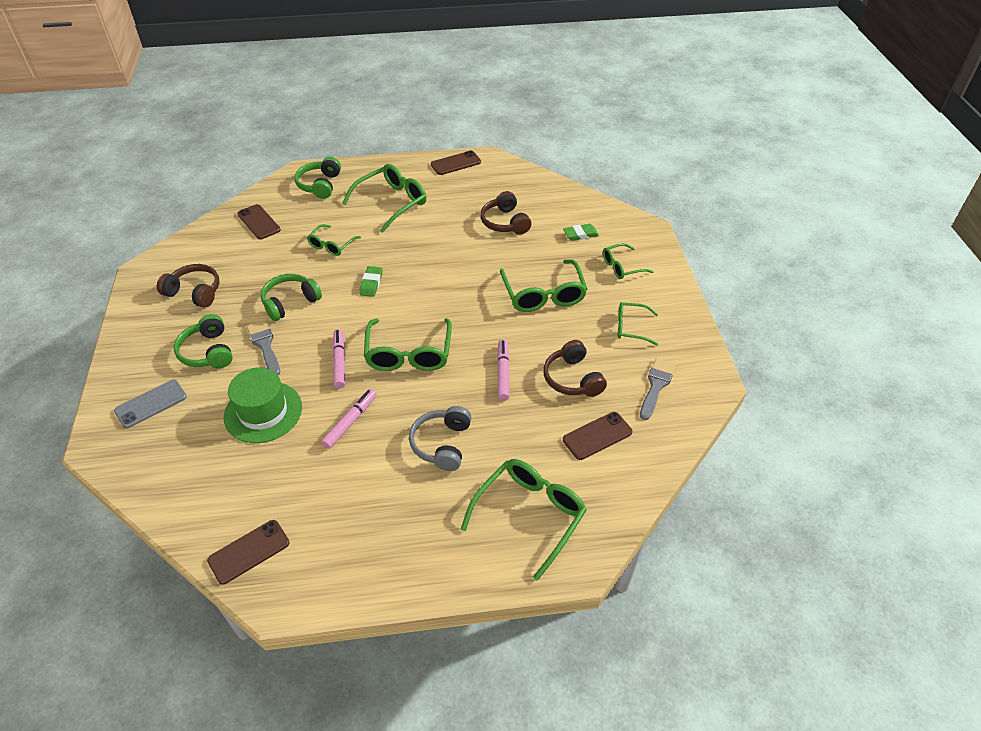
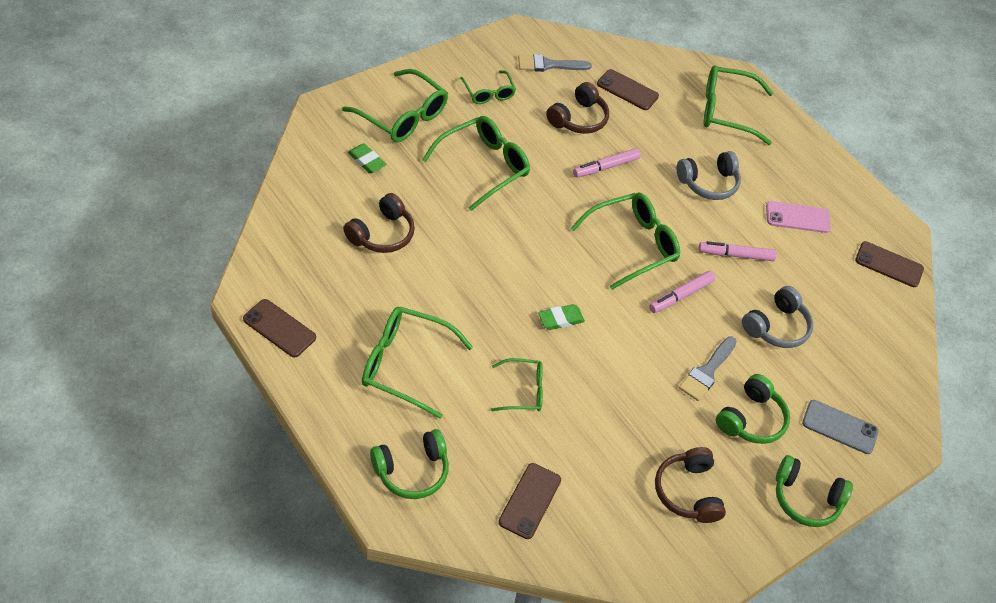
camera: 125 degrees left, 5 degrees up
green hat [224,367,302,443] -> grey headphones [742,286,813,348]
green headphones [261,274,322,321] -> green headphones moved to [776,455,853,527]
green glasses [603,243,653,279] -> green glasses [342,69,448,142], size x1.72
none -> pink phone [766,201,831,233]

